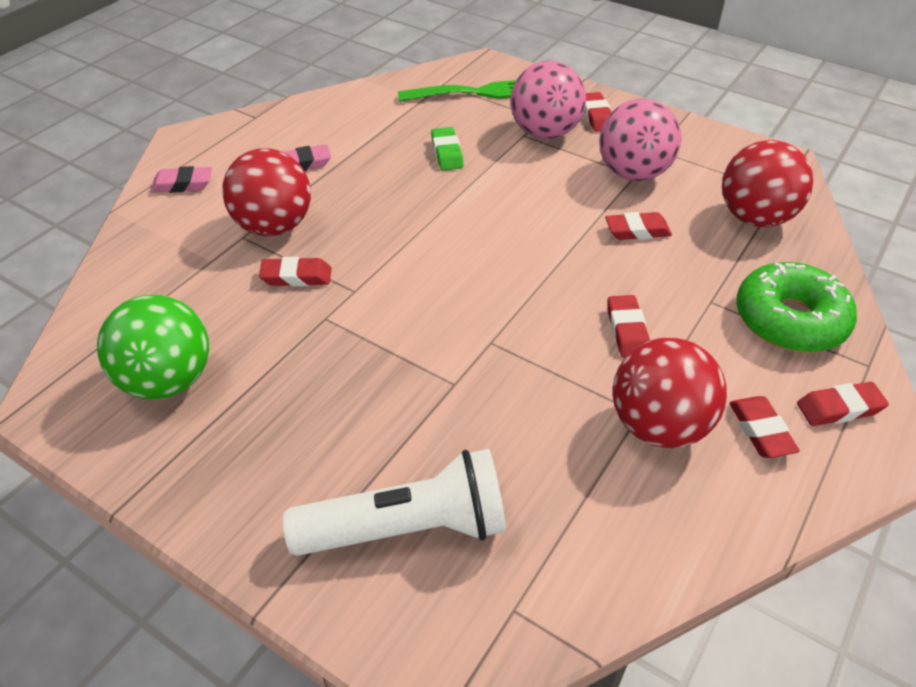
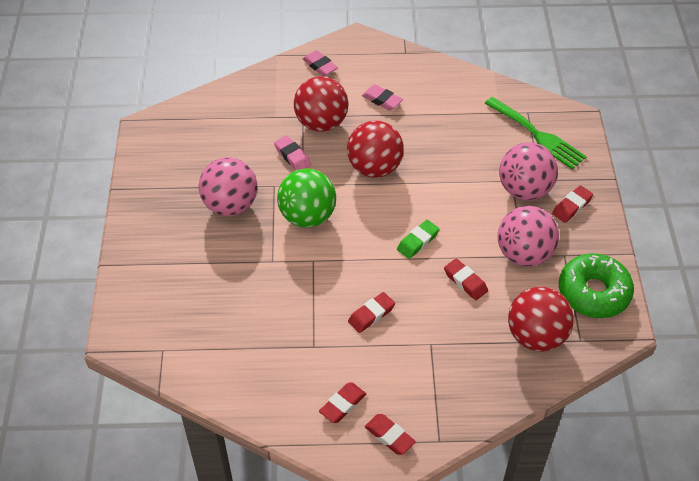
camera: 55 degrees right, 5 degrees up
green ball [97,295,209,400] -> green ball moved to [277,169,336,228]
red eraser [259,257,331,287] -> pink eraser [274,135,311,170]
white flashlight [283,449,506,556] -> none
green eraser [431,127,464,170] -> green eraser moved to [397,220,440,259]
red ball [613,337,727,448] -> red ball moved to [347,120,404,178]
green donut [736,262,857,353] -> green donut moved to [559,253,634,318]
none -> pink ball [199,157,257,216]

